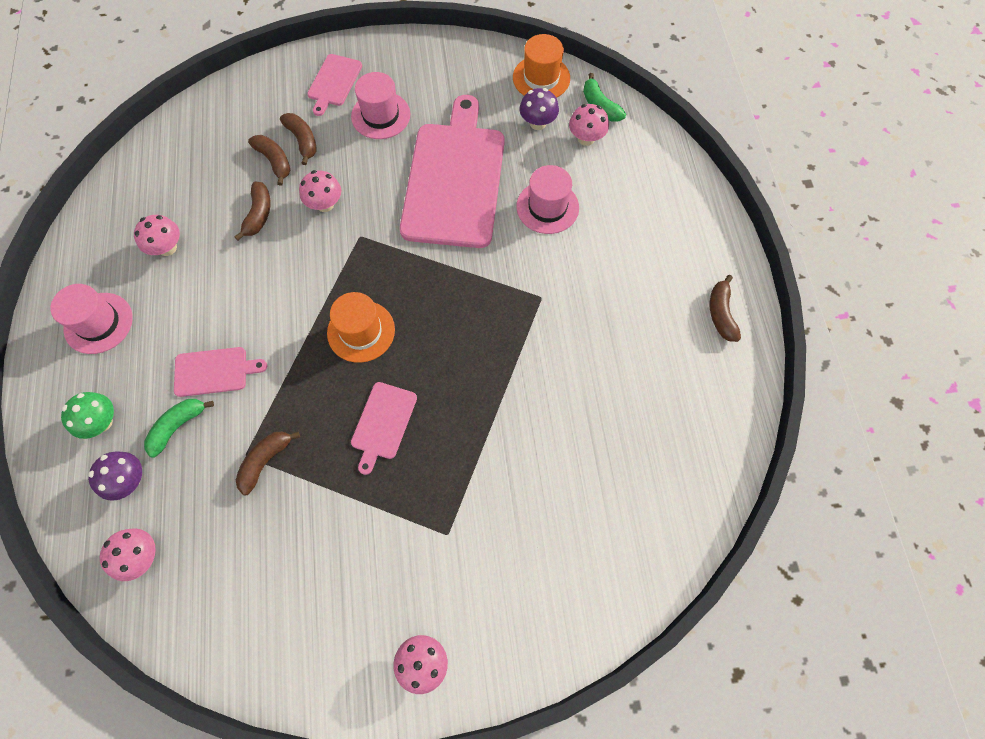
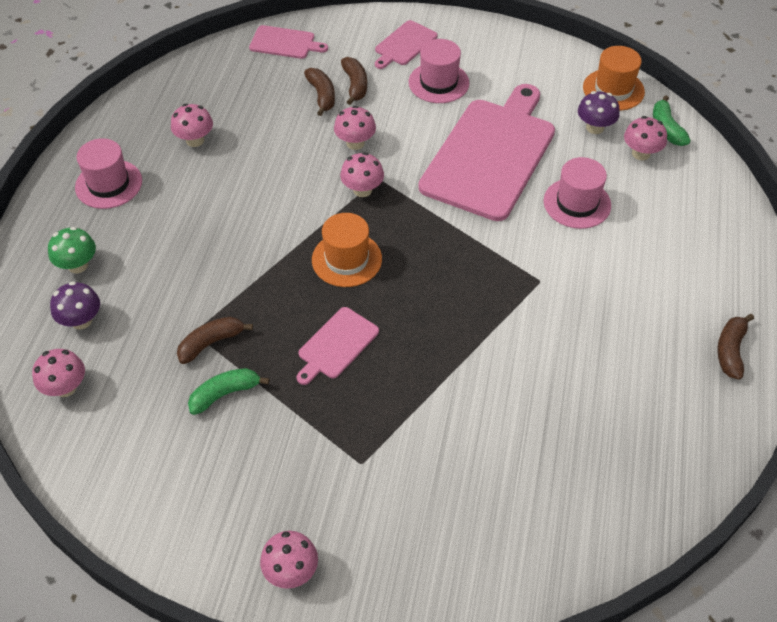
camera: 20 degrees right, 15 degrees down
green banana [144,399,214,457] -> green banana moved to [188,368,269,415]
pink cutting board [174,347,267,397] -> pink cutting board moved to [249,25,328,59]
brown banana [234,182,271,240] -> none
none -> pink mushroom [340,152,384,197]

